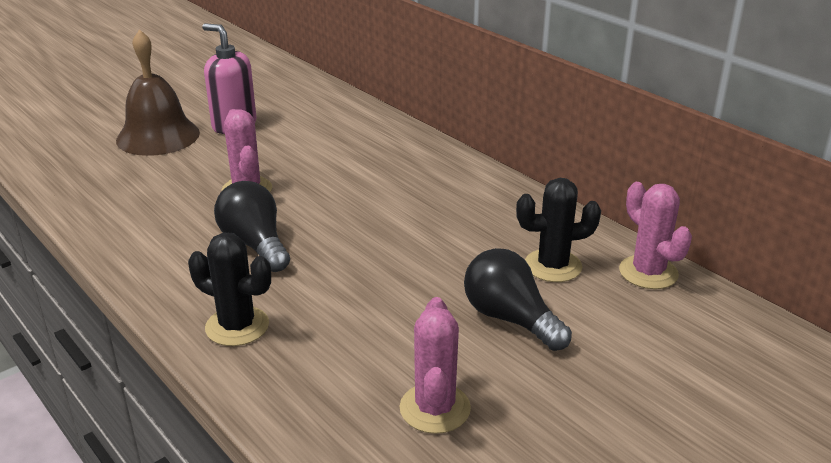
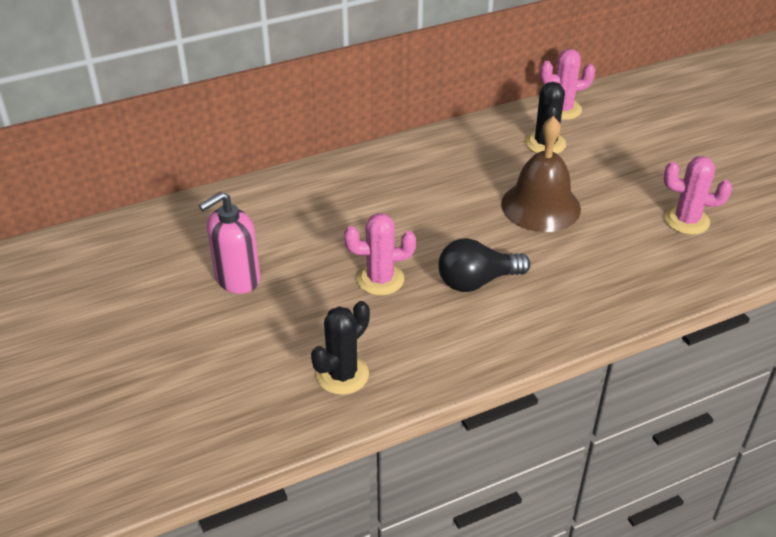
camera: 75 degrees left, 10 degrees up
brown bell [116,30,200,156] -> brown bell moved to [501,116,581,232]
black cactus [188,233,271,346] -> black cactus moved to [311,301,370,395]
black light bulb [464,248,572,351] -> none

